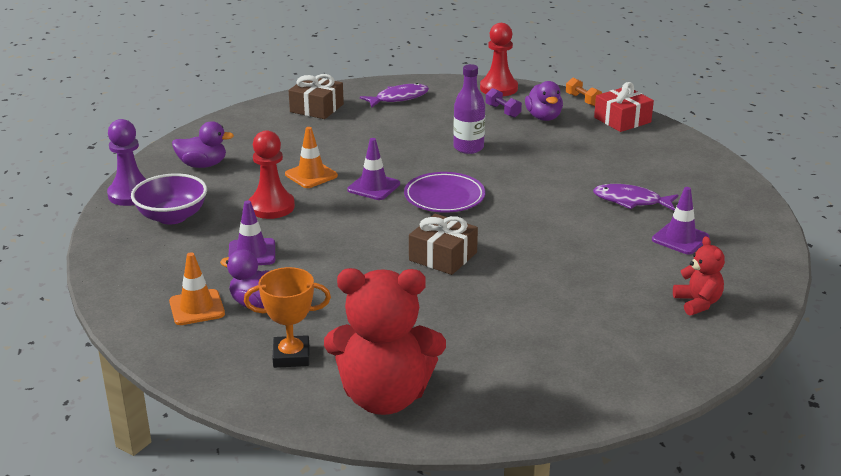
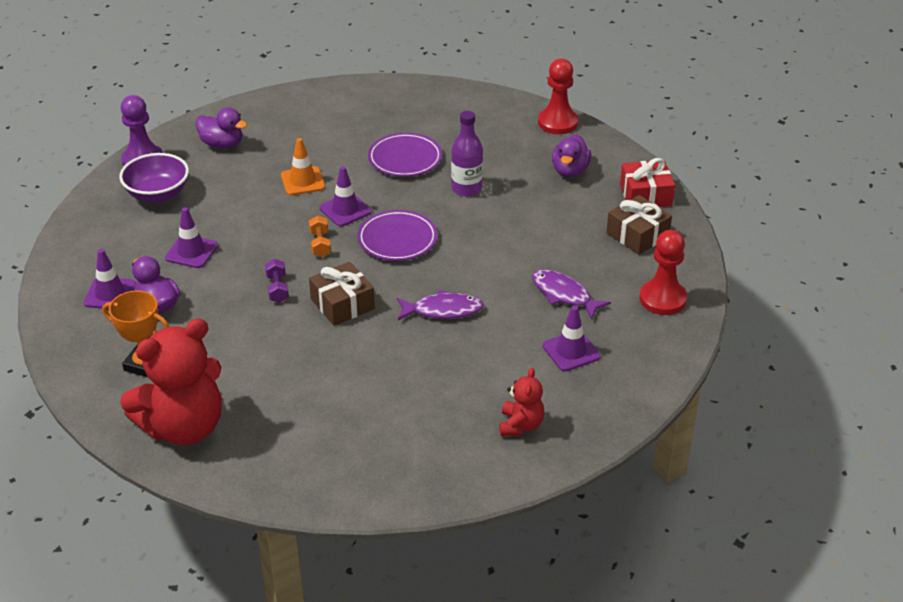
camera: 25 degrees right, 10 degrees up
orange traffic cone [169,252,225,325] -> purple traffic cone [84,249,136,309]
red pawn [249,130,295,219] -> red pawn moved to [639,230,687,315]
brown gift [289,74,344,119] -> brown gift moved to [606,195,672,255]
red teddy bear [324,268,446,415] -> red teddy bear turned 60 degrees counterclockwise [120,318,222,445]
purple fish [360,83,429,108] -> purple fish moved to [397,290,484,320]
purple dumbbell [486,88,522,118] -> purple dumbbell moved to [265,259,289,303]
orange dumbbell [566,78,602,107] -> orange dumbbell moved to [309,215,331,257]
none -> purple plate [368,133,442,177]

